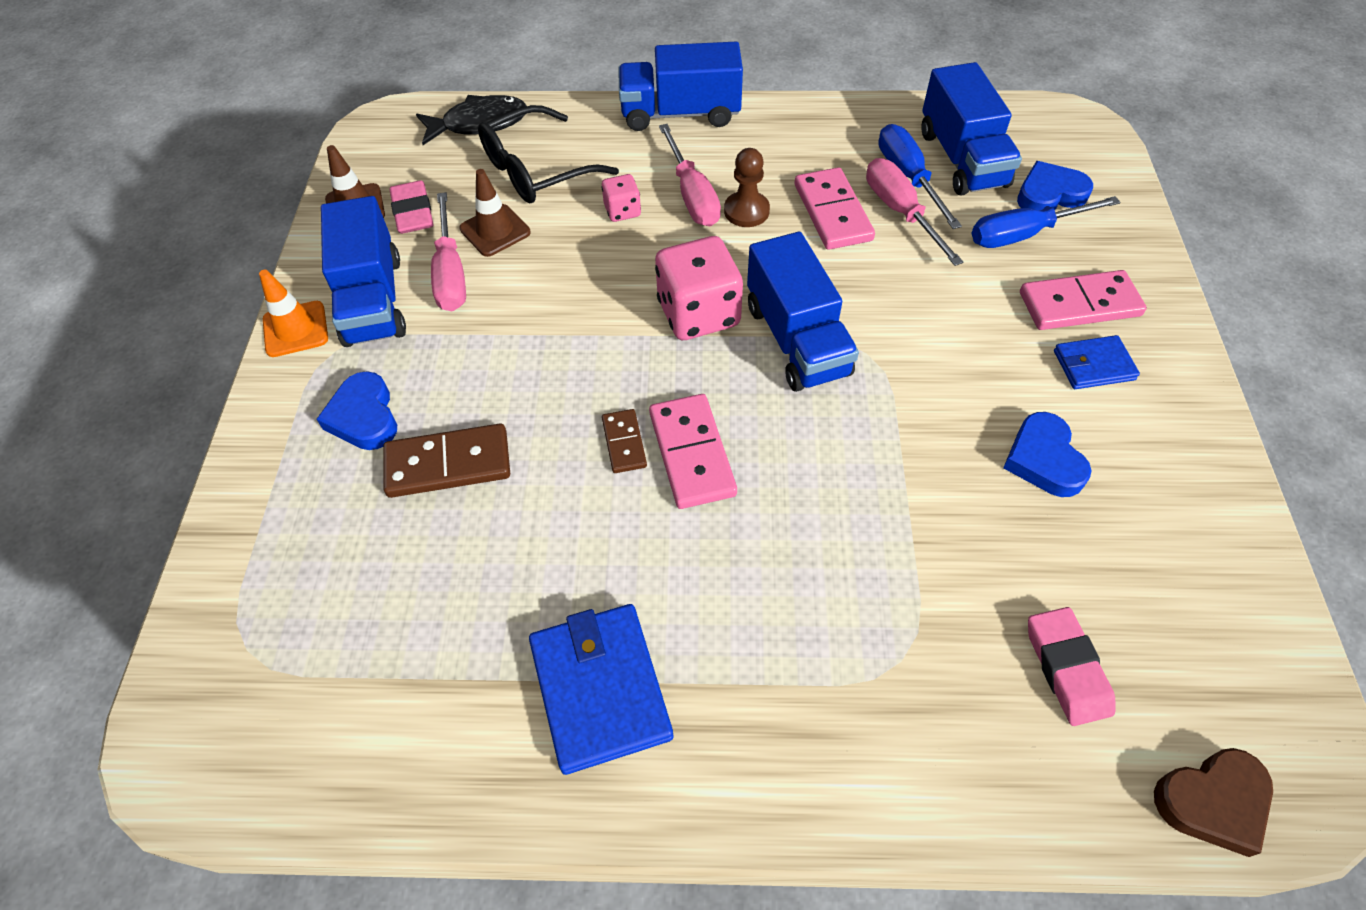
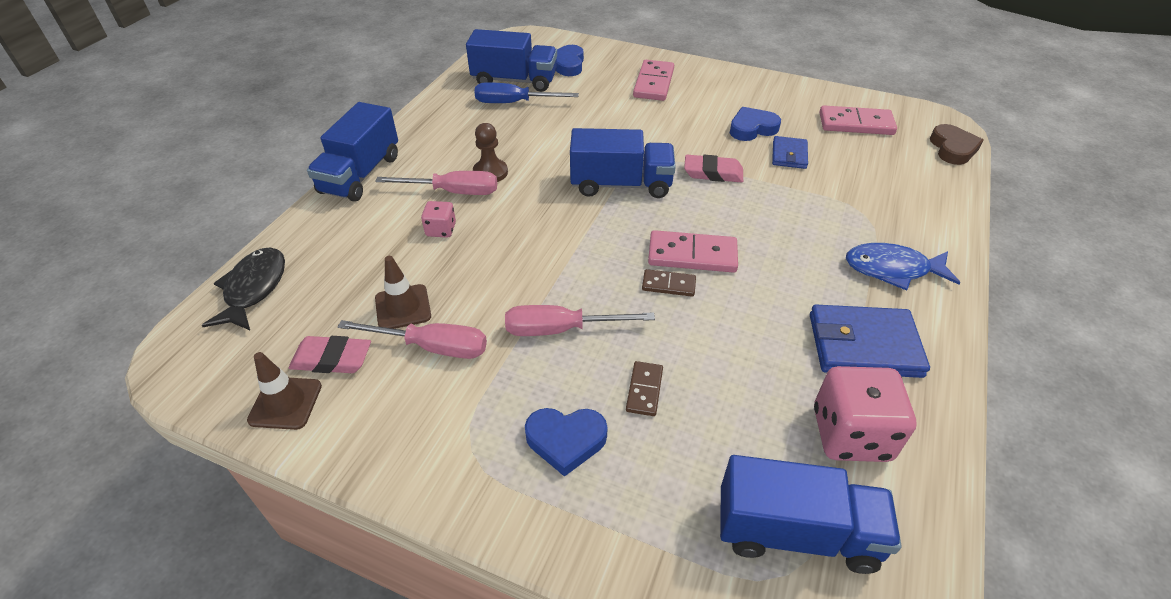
camera: 70 degrees left, 10 degrees down
orange traffic cone [259,270,328,357] -> none
blue truck [321,196,406,347] -> blue truck moved to [720,455,902,574]
brown domino [384,424,510,498] -> brown domino [626,361,663,416], size x0.57
black glasses [478,105,619,203] -> none
pink dice [655,236,743,340] -> pink dice moved to [814,366,916,462]
pink domino [795,167,875,250] -> pink domino moved to [819,105,897,135]
pink screwdriver [866,158,963,266] -> pink screwdriver moved to [505,305,655,336]
blue screwdriver [972,196,1120,248] -> none
blue heart [1003,412,1092,497] -> blue heart turned 150 degrees clockwise [730,107,781,141]
pink eraser [1028,607,1115,726] -> pink eraser moved to [684,155,743,183]
blue wallet [1054,335,1140,389] -> blue wallet moved to [772,136,808,169]
none -> blue fish [846,243,960,291]

